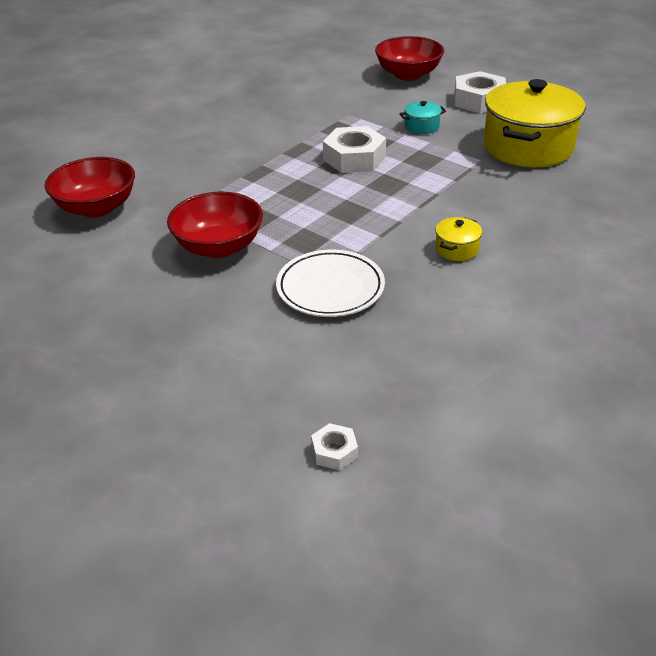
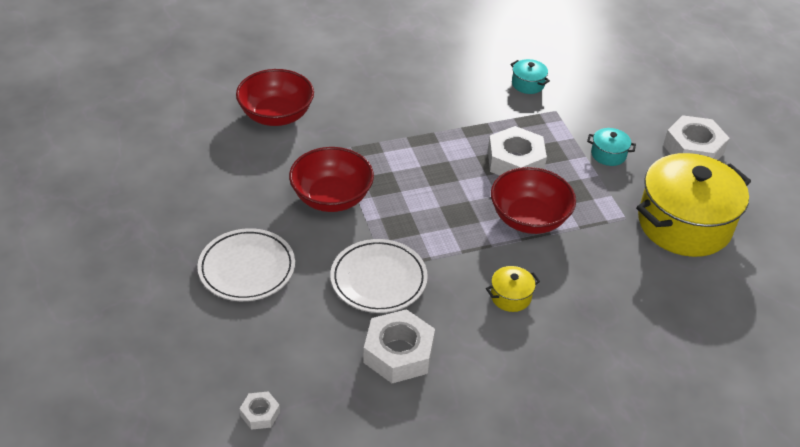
camera: 30 degrees right, 5 degrees up
red bowl [375,36,444,81] -> red bowl moved to [491,167,576,234]
none -> white plate [197,228,295,301]
none -> white nut [363,309,435,383]
none -> turquoise pot [510,59,550,94]

